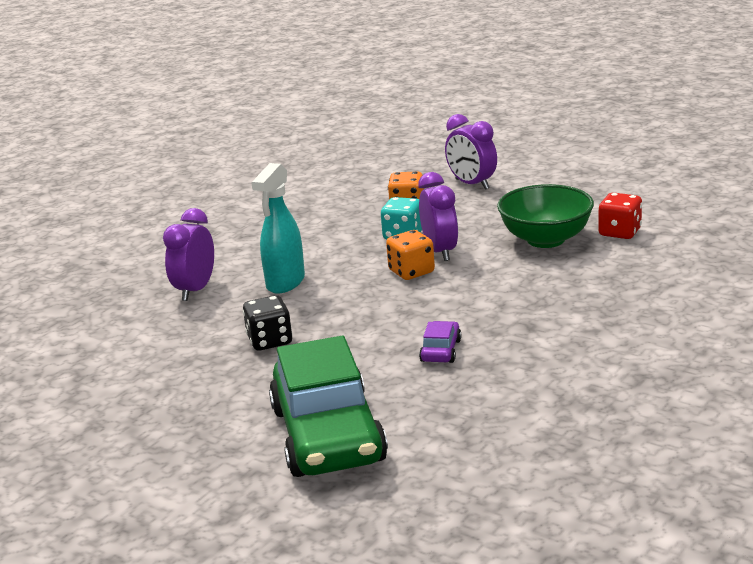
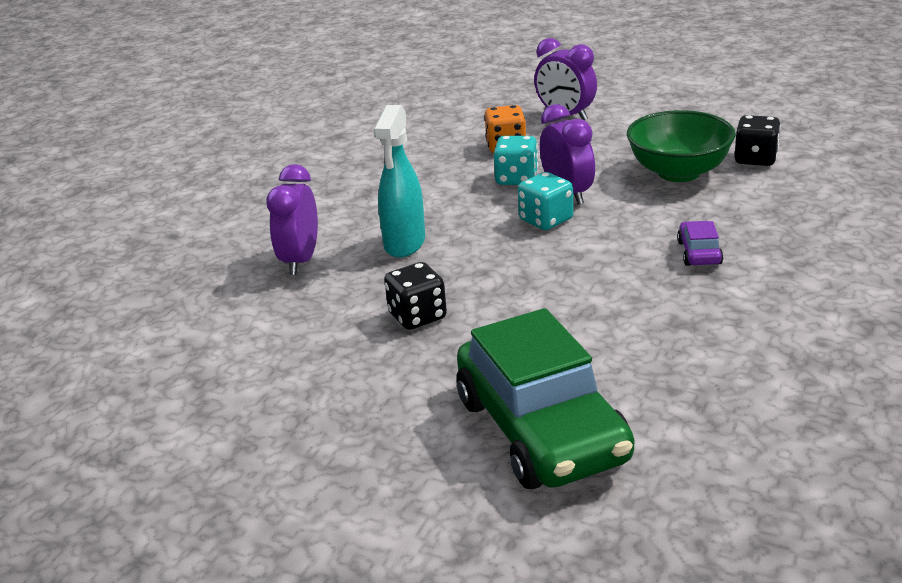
camera: 10 degrees left, 5 degrees up
orange dice [386,230,435,280] -> turquoise dice [518,172,573,230]
purple car [419,321,461,363] -> purple car moved to [677,221,723,266]
red dice [598,192,642,239] -> black dice [735,115,781,166]

